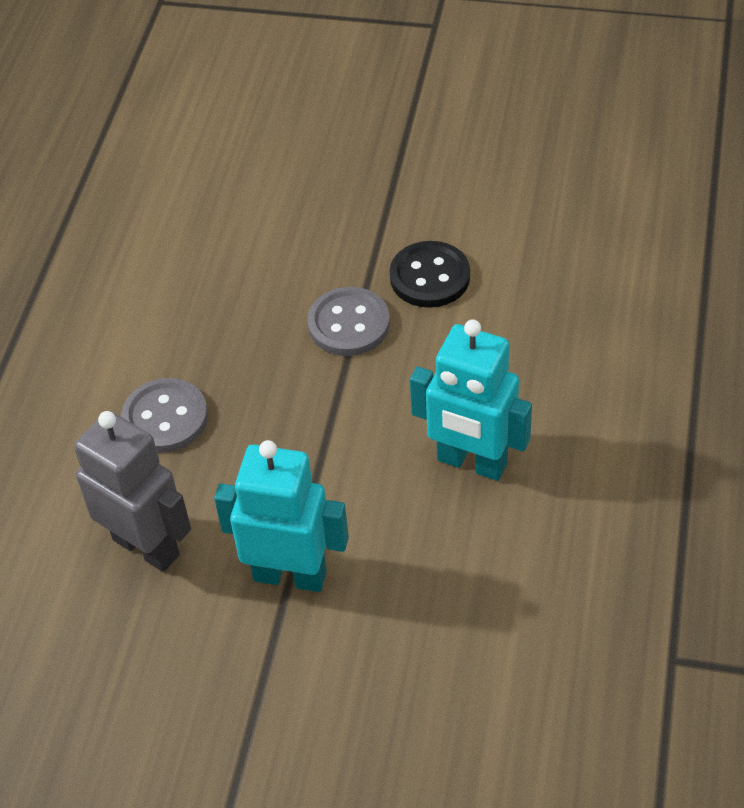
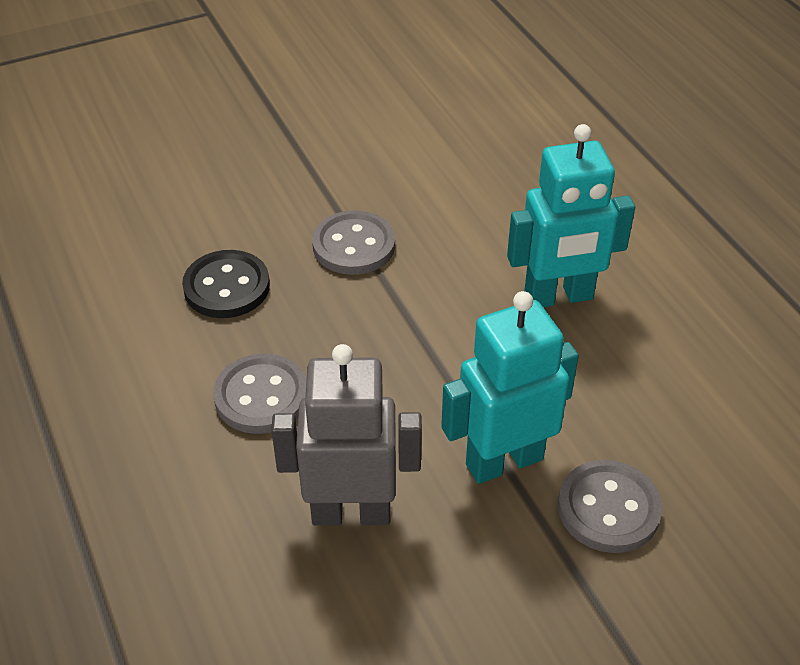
camera: 40 degrees left, 5 degrees down
black button [390,241,470,308] -> black button moved to [182,250,270,318]
none -> grey button [558,460,662,553]

